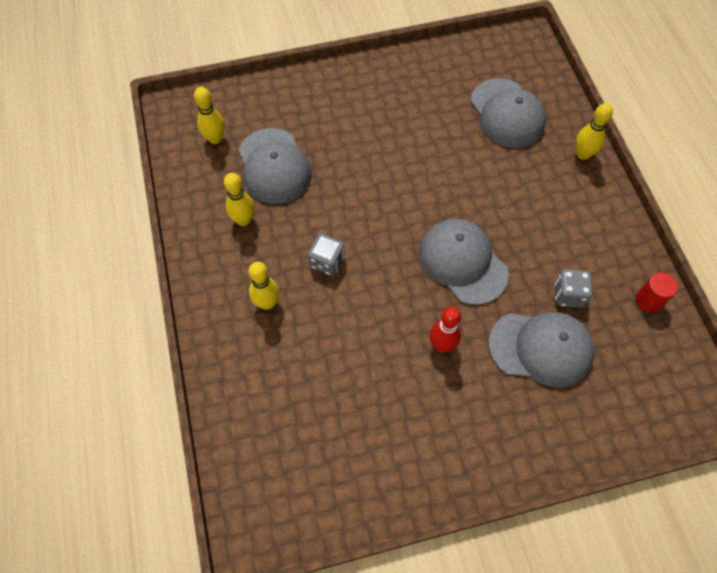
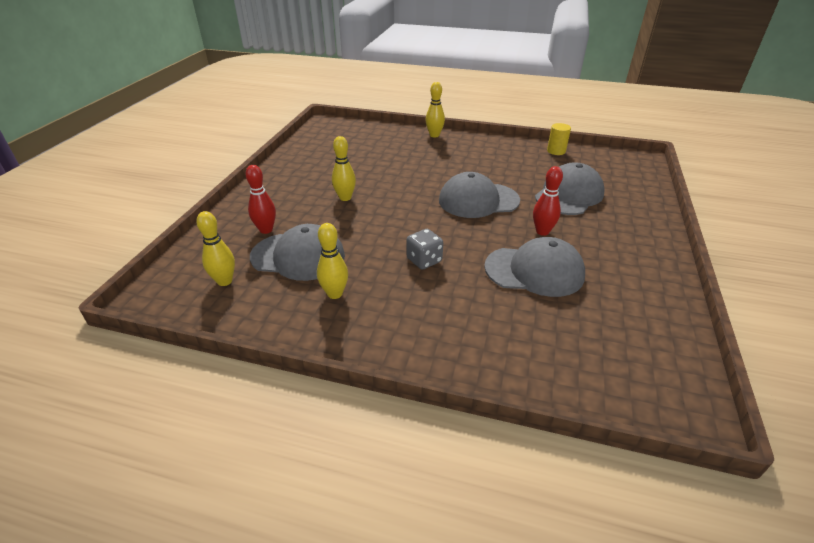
camera: 60 degrees left, 25 degrees down
yellow bowling pin [249,262,280,310] -> yellow bowling pin moved to [332,136,356,201]
grey cap [470,78,546,148] -> grey cap moved to [484,237,585,297]
grey dice [555,269,592,308] -> none
red cylinder [636,272,678,312] -> yellow cylinder [547,123,571,155]
none -> red bowling pin [245,165,276,234]

